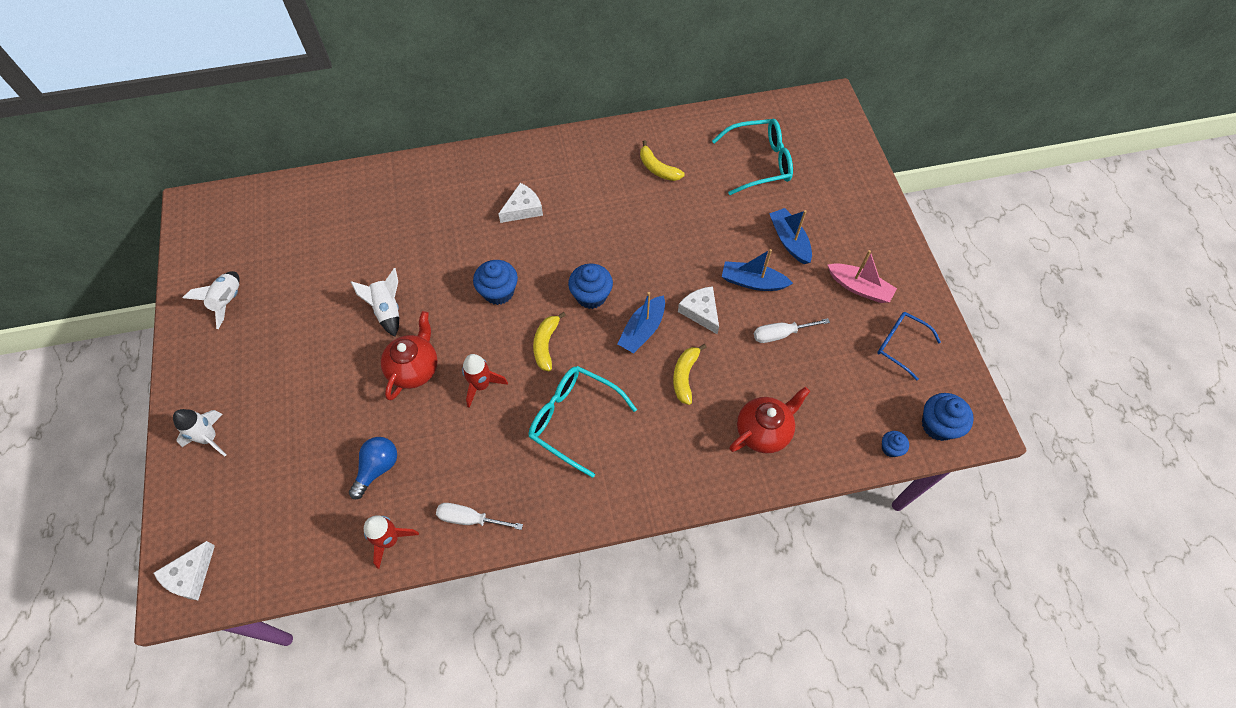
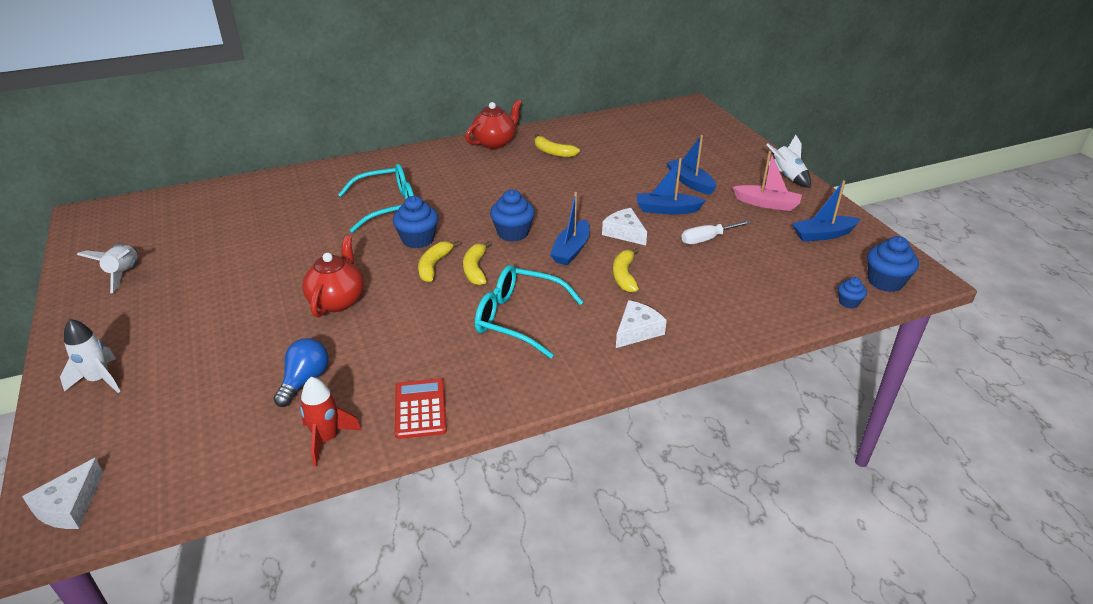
camera: 10 degrees left, 25 degrees down
white rocket [351,268,399,337] -> white rocket moved to [766,135,811,188]
white screwdriver [436,503,523,530] -> red calculator [395,379,447,439]
red rocket [462,354,508,408] -> none
white cheese [498,183,543,223] -> white cheese moved to [616,300,667,348]
turquoise glasses [712,119,793,195] -> turquoise glasses moved to [338,164,414,233]
red teapot [729,387,810,453] -> red teapot moved to [466,99,522,149]
blue glasses [877,312,941,380] -> blue boat [792,180,861,242]
none -> yellow banana [418,241,460,282]

